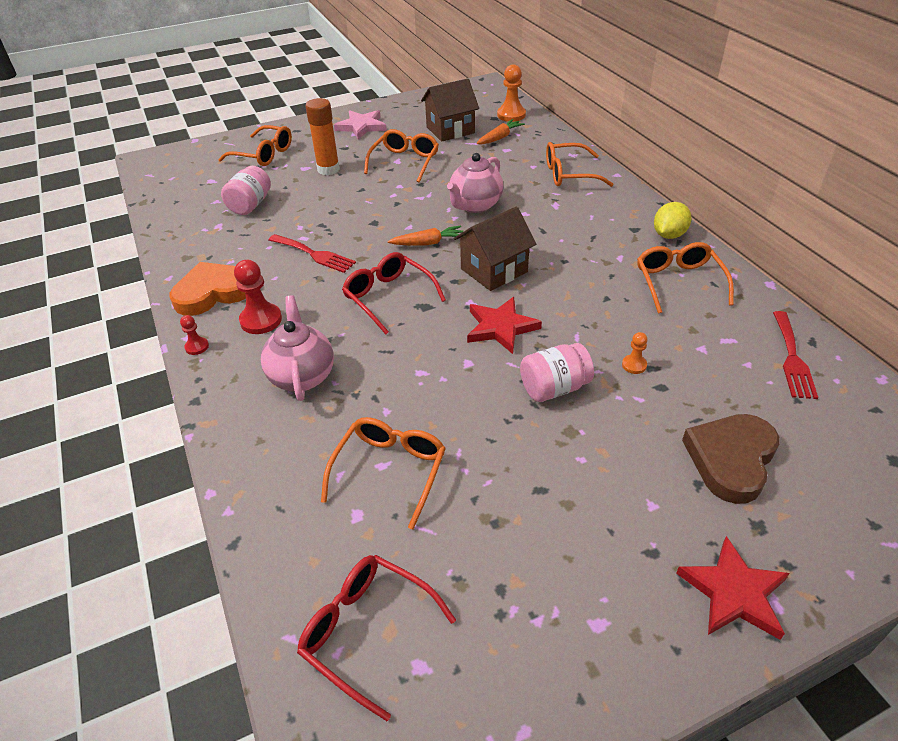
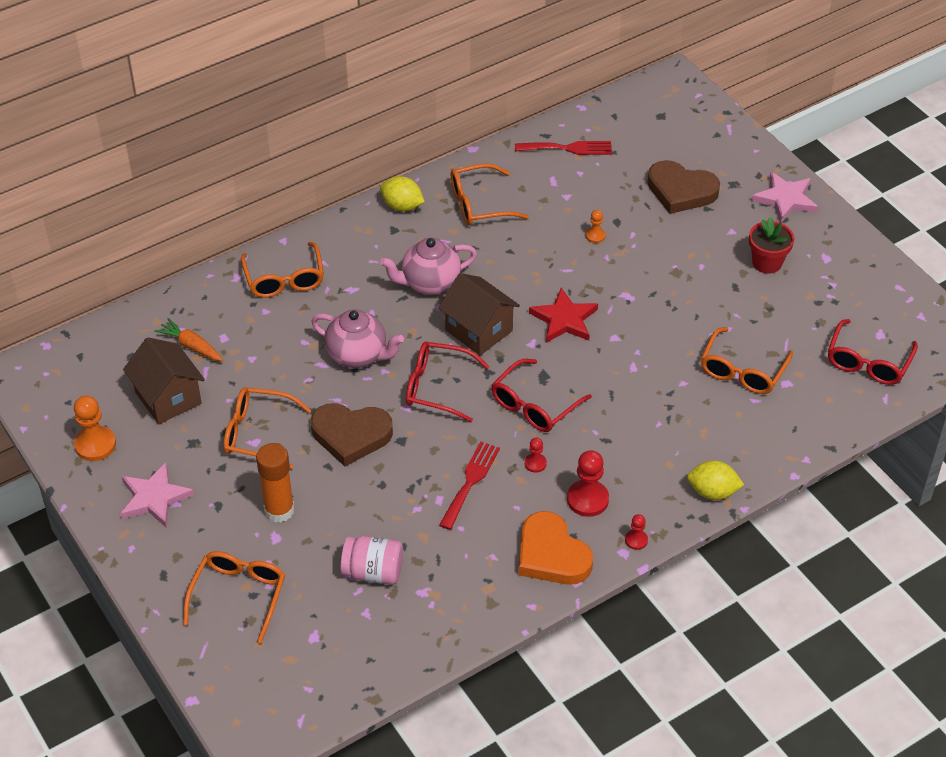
camera: 100 degrees left, 5 degrees up
pink teapot [261,295,334,401] -> pink teapot moved to [380,238,477,295]
orange glasses [321,417,446,530] -> orange glasses turned 75 degrees counterclockwise [701,327,793,394]
orange carrot [388,225,463,246] -> red glasses [406,342,490,422]
orange pawn [497,64,526,122] -> orange pawn moved to [74,396,116,461]
pink jar [520,343,594,402] -> none
red star [676,536,790,640] -> pink star [752,172,818,223]
none -> brown heart [311,403,393,466]
none -> red pawn [525,438,547,473]
none -> yellow lemon [687,460,744,500]
none -> red flower pot [749,217,794,274]

